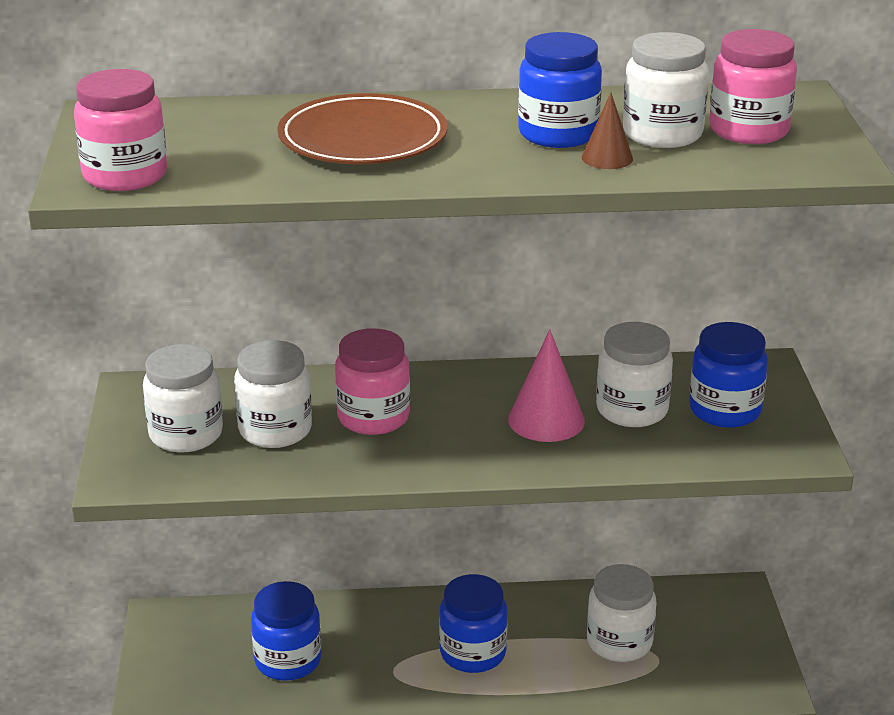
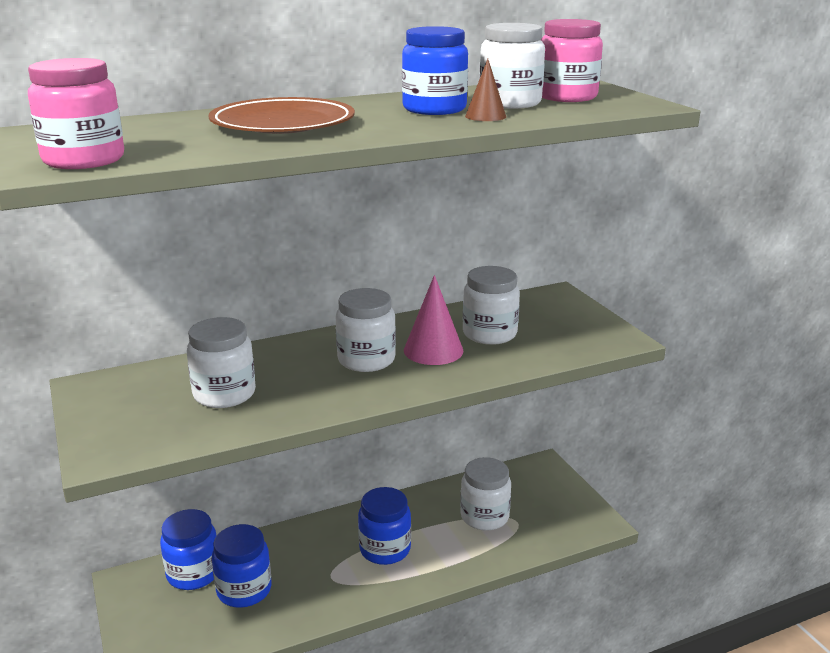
camera: 20 degrees left, 5 degrees down
white jar [143,344,223,452] -> white jar moved to [336,288,396,372]
pink jar [335,328,410,435] -> none
blue jar [689,322,768,428] -> blue jar moved to [160,509,217,590]

